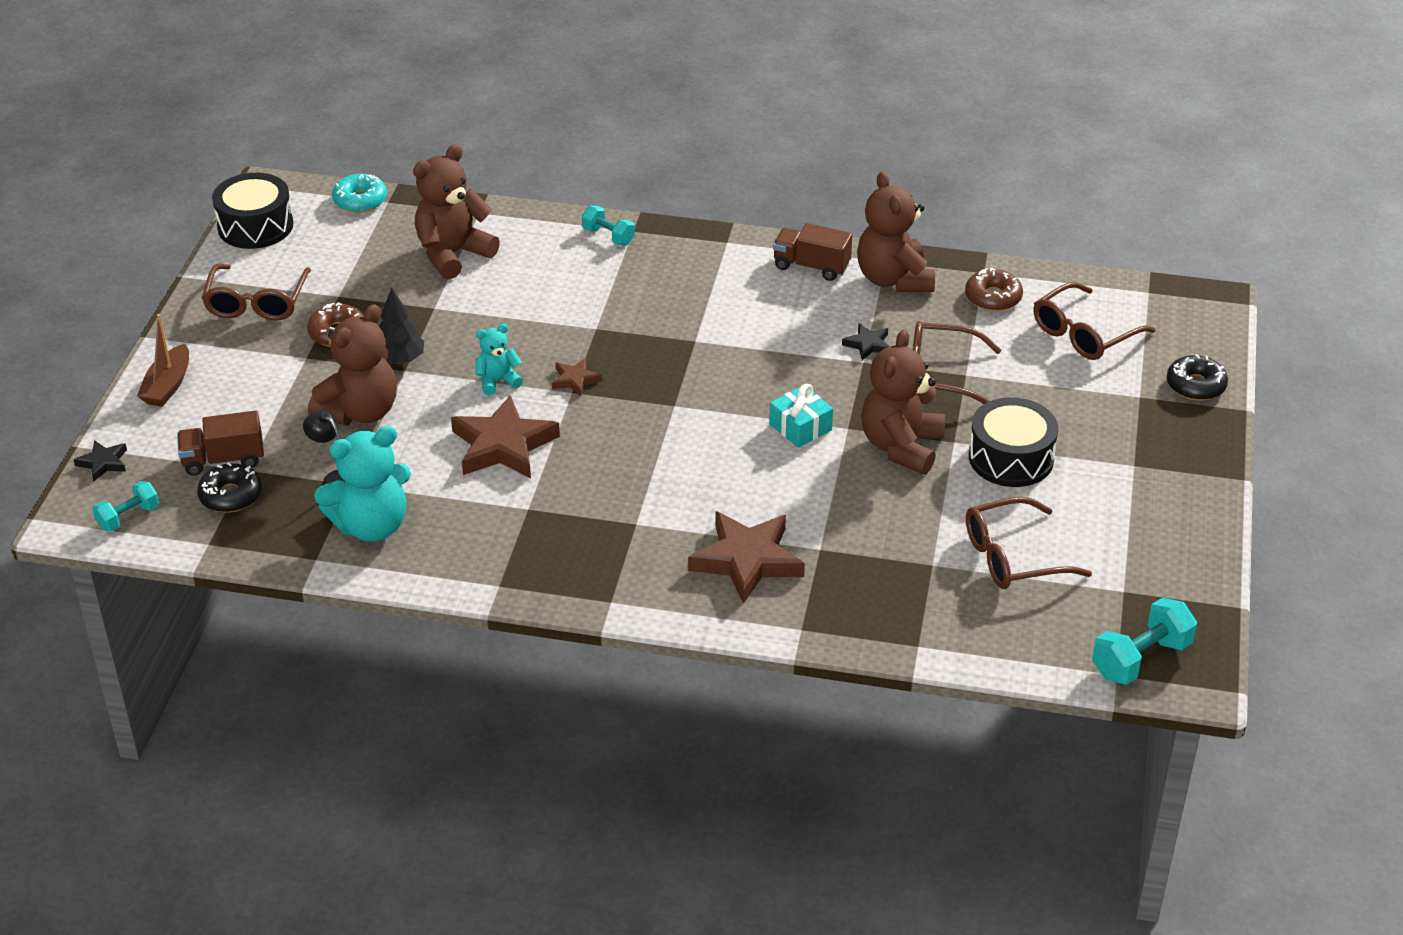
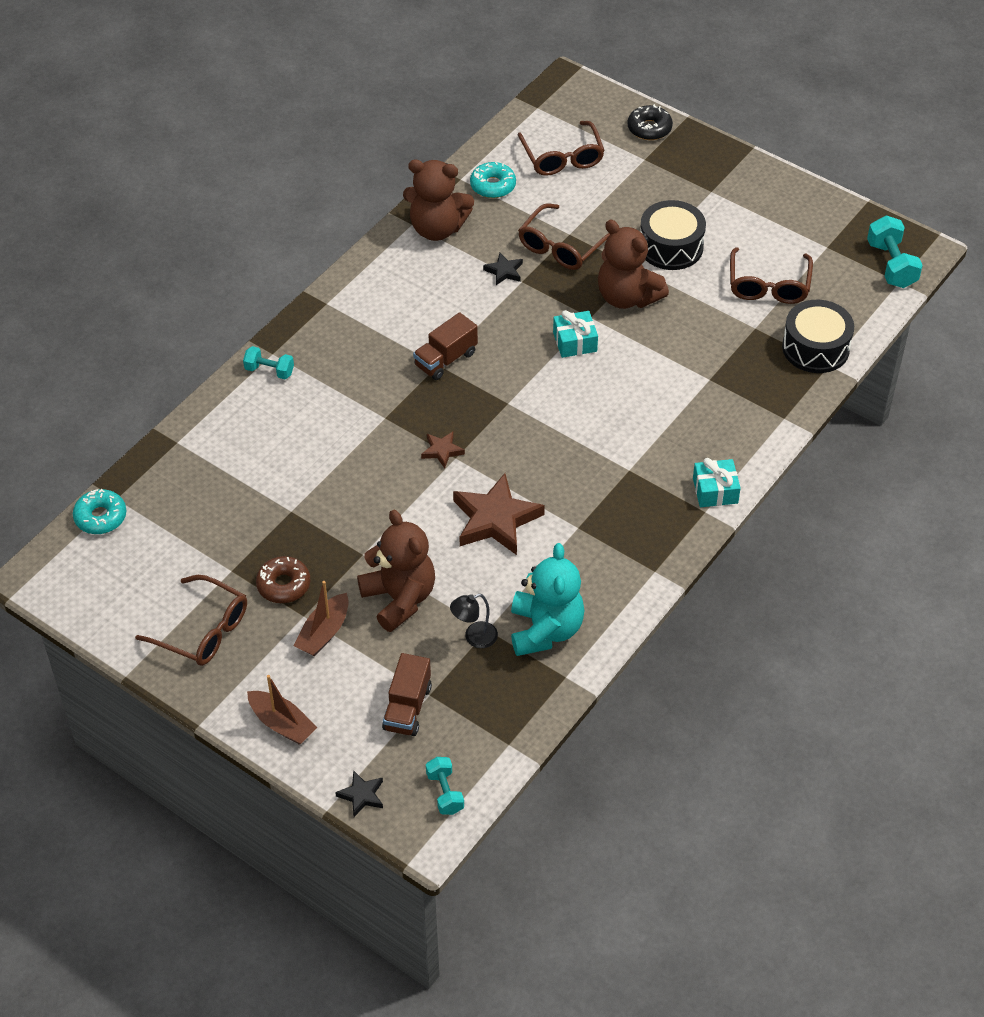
camera: 65 degrees left, 10 degrees up
black donut [197,462,262,513] -> none
black drum [212,173,293,249] -> black drum moved to [782,300,854,373]
black tree [379,287,424,364] -> none
brown teddy bear [413,144,500,279] -> none
turquoise teddy bear [476,324,523,396] -> none
turquoise dumbbell [582,206,635,245] -> turquoise dumbbell turned 45 degrees clockwise [243,346,294,379]
brown star [688,511,805,604] -> none
brown truck [773,223,852,281] -> brown truck moved to [413,312,478,380]
brown donut [965,268,1023,311] -> turquoise donut [470,162,516,198]
none -> brown boat [293,581,349,656]
none -> turquoise gift [693,458,741,507]

